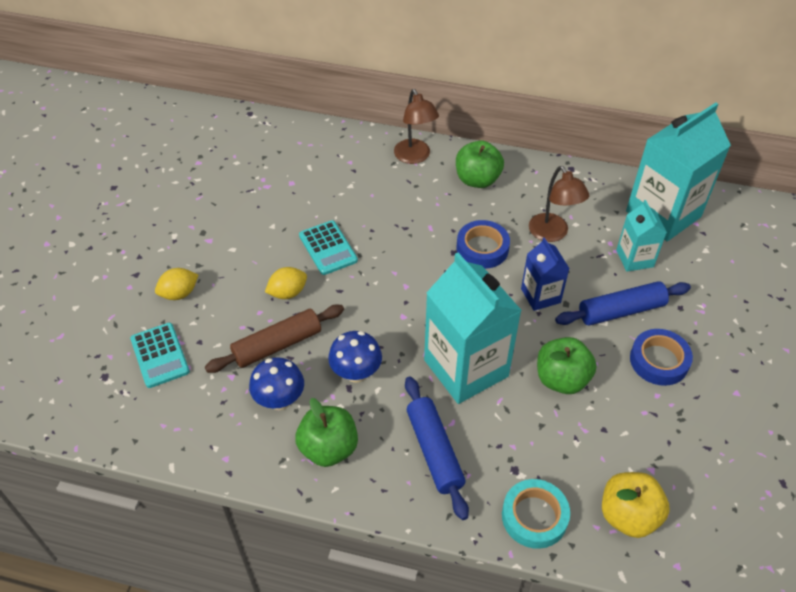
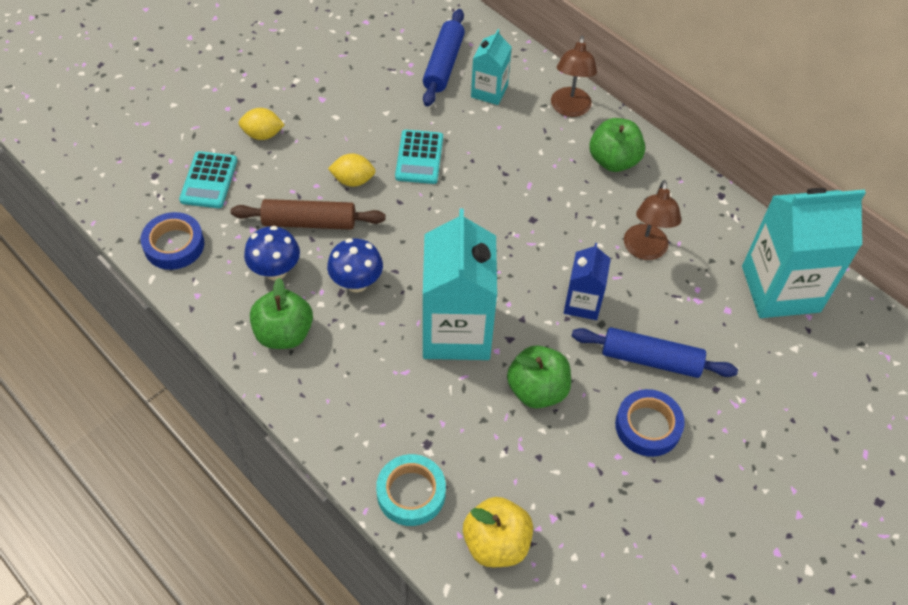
camera: 30 degrees right, 5 degrees up
blue rolling pin [405,376,469,520] -> blue rolling pin moved to [423,9,465,106]
blue tape [457,220,510,269] -> blue tape moved to [141,212,204,270]
turquoise carton [616,200,667,272] -> turquoise carton moved to [471,29,512,105]

